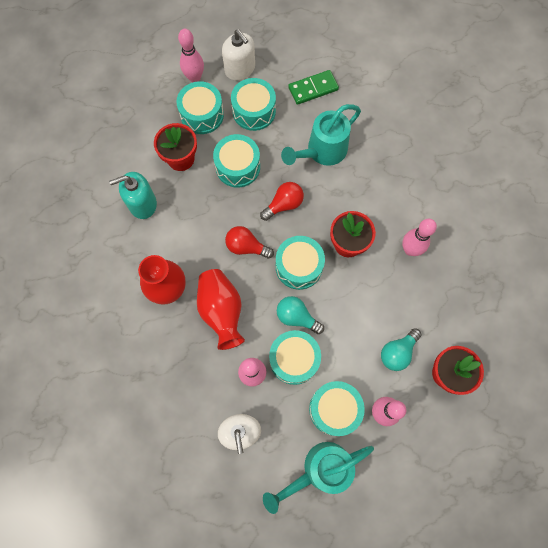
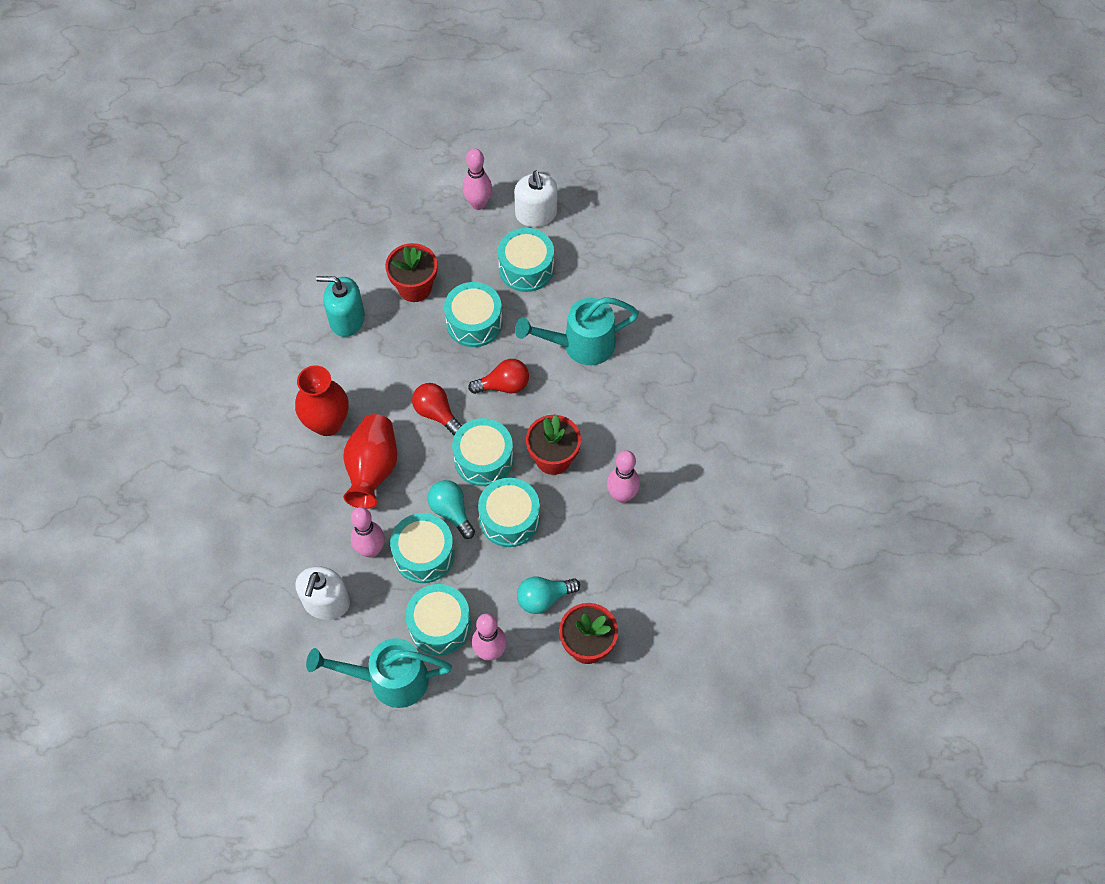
camera: 25 degrees right, 10 degrees down
turquoise drum [176,81,224,134] -> turquoise drum moved to [478,478,540,547]
green domino [288,70,339,105] -> none

